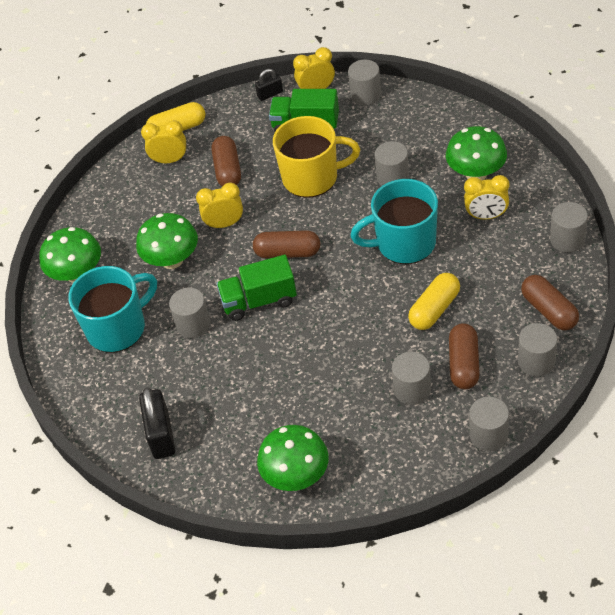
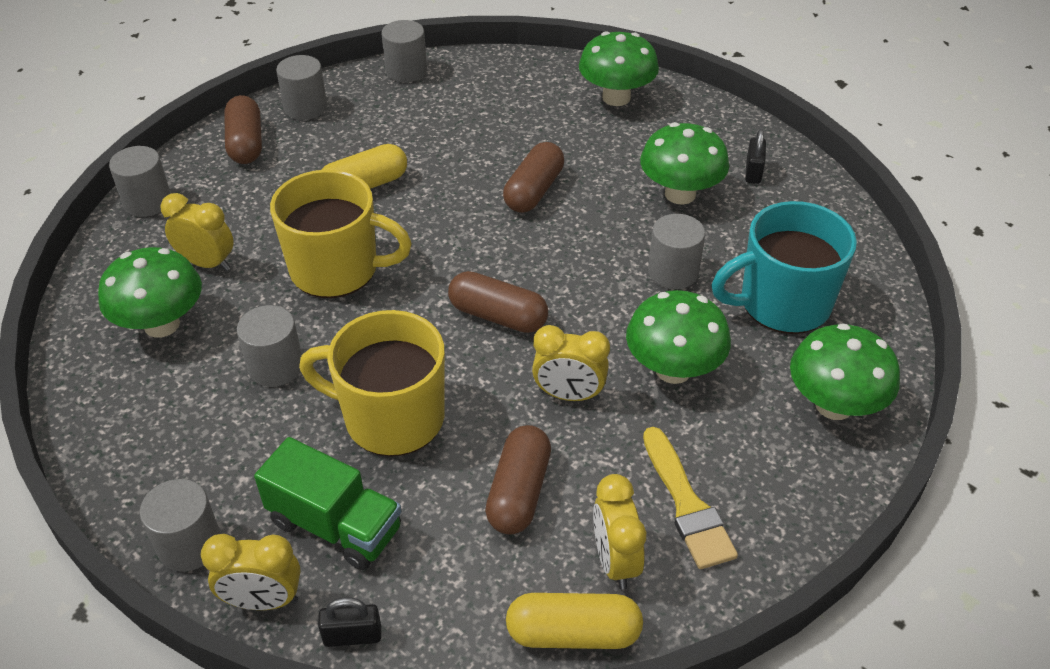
camera: 165 degrees left, 5 degrees down
black padlock [139,387,175,459] -> black padlock [745,129,766,184], size x0.55
yellow clock [141,120,186,163] -> yellow clock turned 60 degrees clockwise [593,474,646,590]
green truck [216,255,297,321] -> none
turquoise mug [350,179,438,264] -> yellow mug [270,170,412,298]
grey cylinder [392,352,431,405] -> none
brown capsule [449,323,480,389] -> brown capsule moved to [503,142,564,213]
none -> green mushroom [640,122,729,205]
none -> yellow brush [643,427,738,569]

